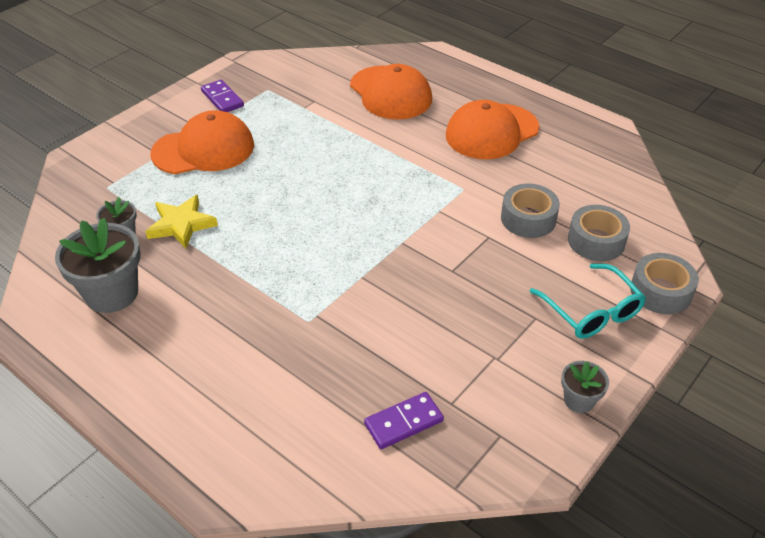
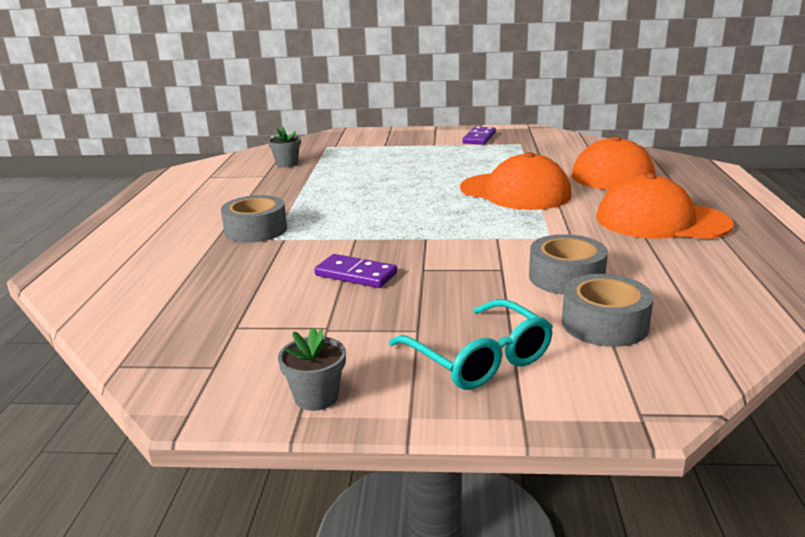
camera: 55 degrees right, 20 degrees down
grey flower pot [55,218,141,313] -> none
yellow star [145,195,218,249] -> none
orange cap [151,110,254,174] -> orange cap moved to [460,152,571,210]
purple domino [364,392,444,449] -> purple domino moved to [314,254,397,288]
turquoise glasses [530,264,646,339] -> turquoise glasses turned 60 degrees counterclockwise [389,299,553,390]
grey tape [630,253,699,314] -> grey tape moved to [221,195,287,243]

